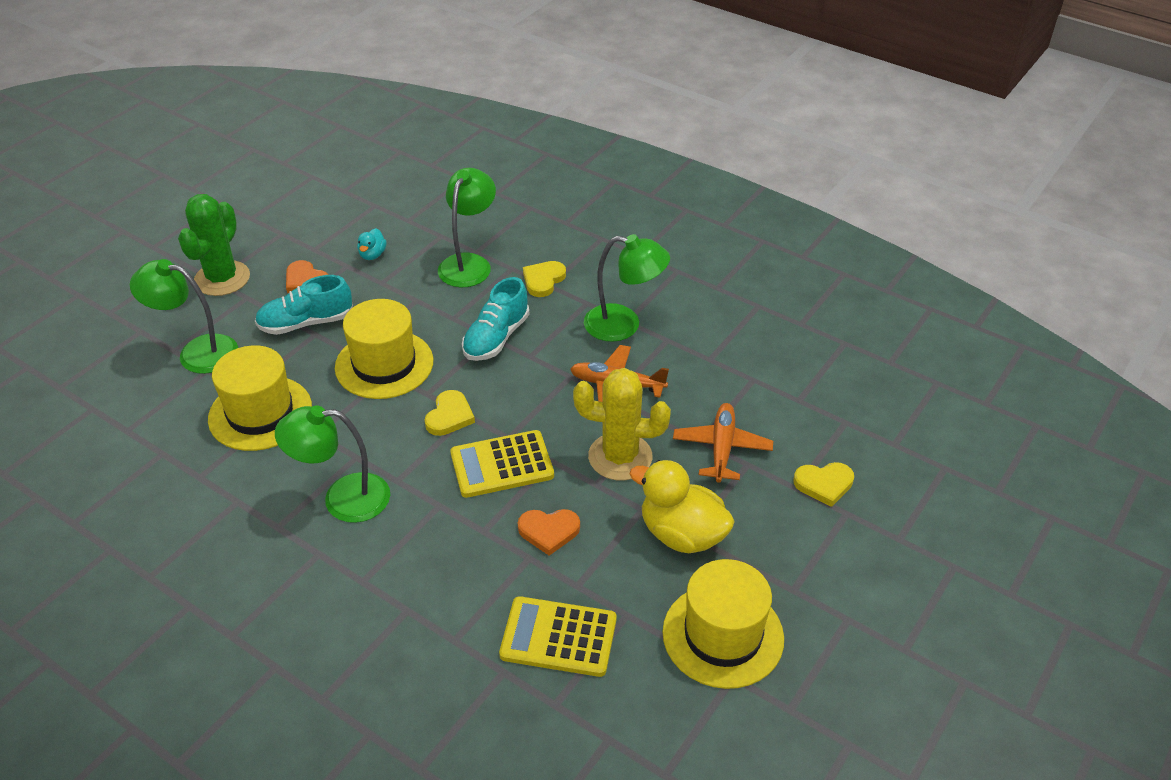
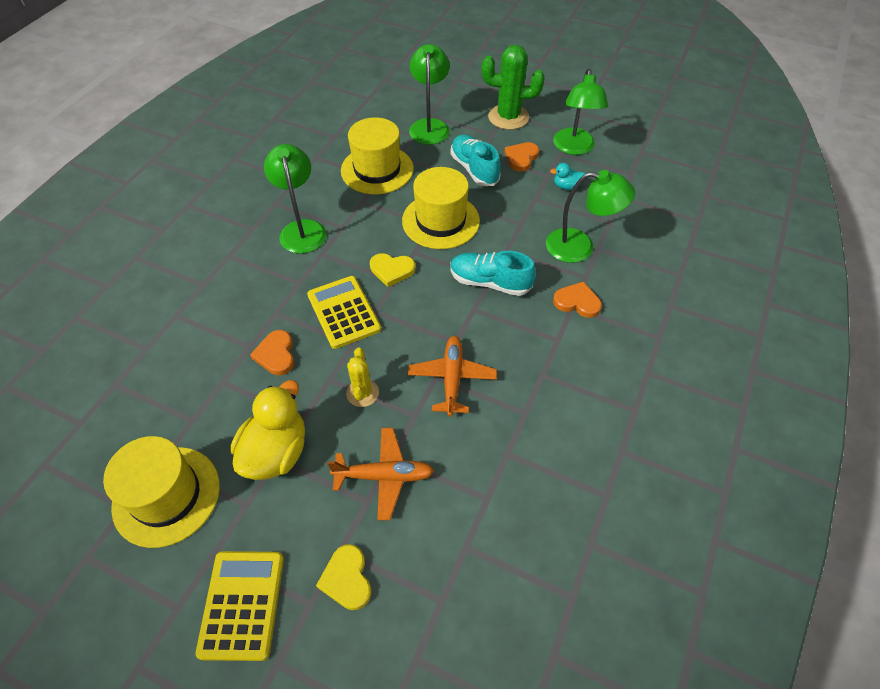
camera: 80 degrees right, 10 degrees up
yellow calculator [499,596,617,677] -> yellow calculator moved to [196,551,284,661]
yellow heart [523,261,566,297] -> orange heart [553,281,602,318]
yellow cactus [573,368,671,480] -> yellow cactus [346,348,379,407], size x0.57
green lamp [584,234,670,342] -> green lamp moved to [553,68,608,155]

